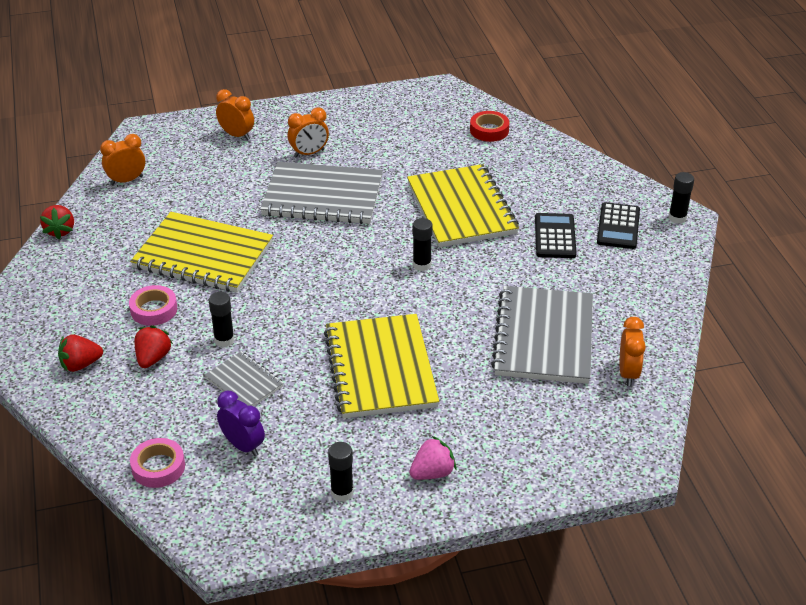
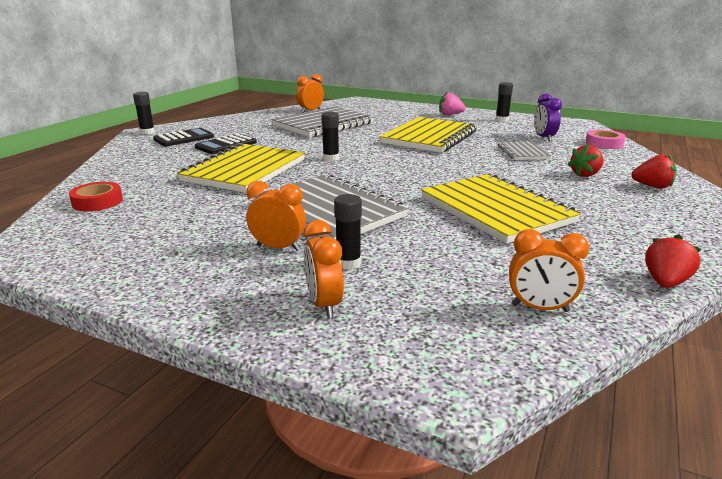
camera: 140 degrees left, 15 degrees down
pink tape [129,285,177,326] -> none
black glue stick [209,292,235,347] -> black glue stick moved to [334,194,362,270]

